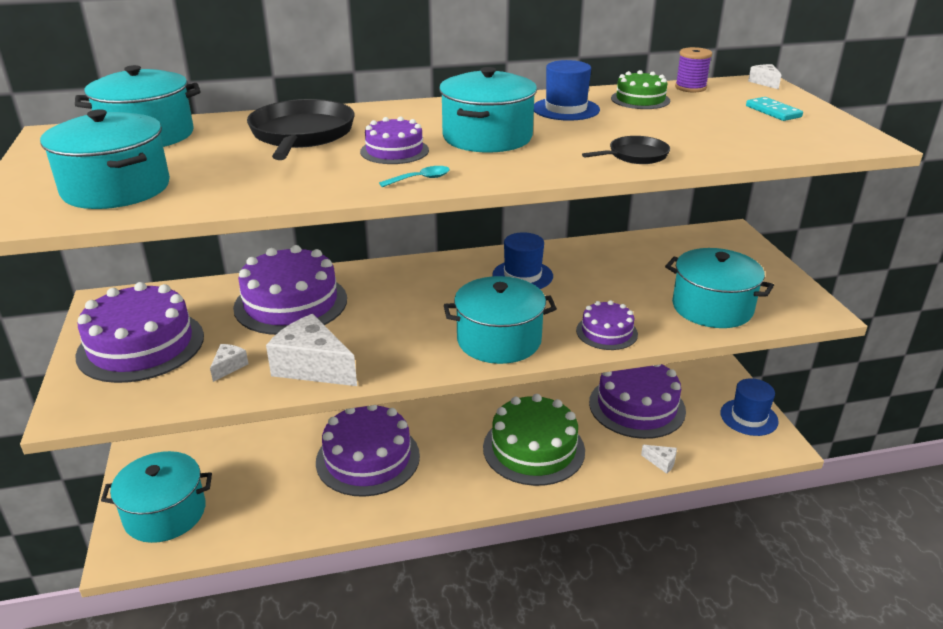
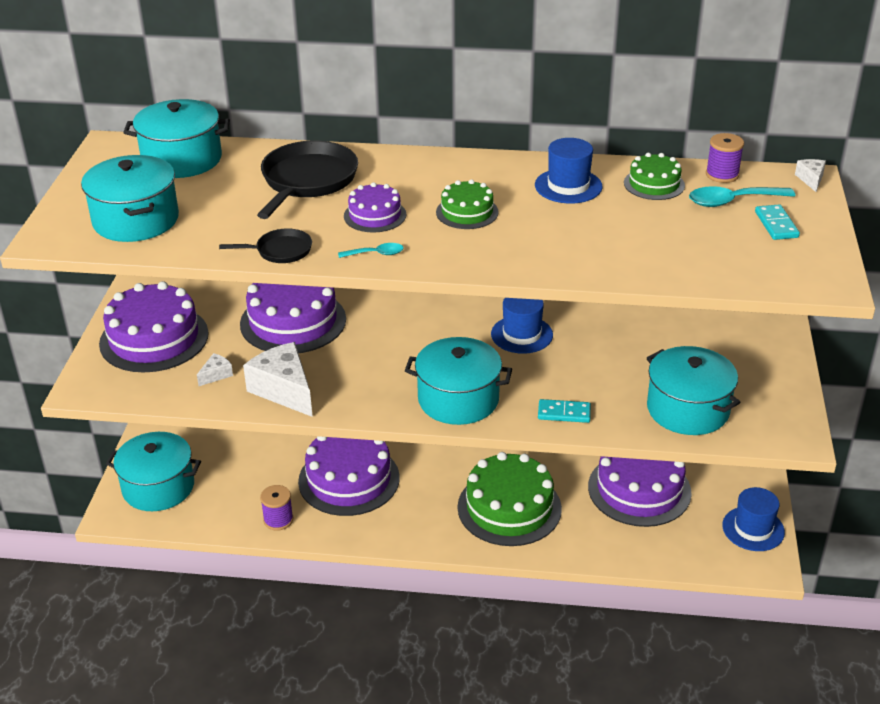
camera: 20 degrees right, 5 degrees up
turquoise pot [439,67,537,153] -> green cake [436,179,499,229]
purple cake [576,300,638,350] -> turquoise domino [538,399,591,423]
black pan [582,136,670,164] -> black pan moved to [219,228,312,263]
white cheese [641,445,677,474] -> none
none -> purple spool [260,485,293,531]
none -> turquoise spoon [689,186,795,207]

